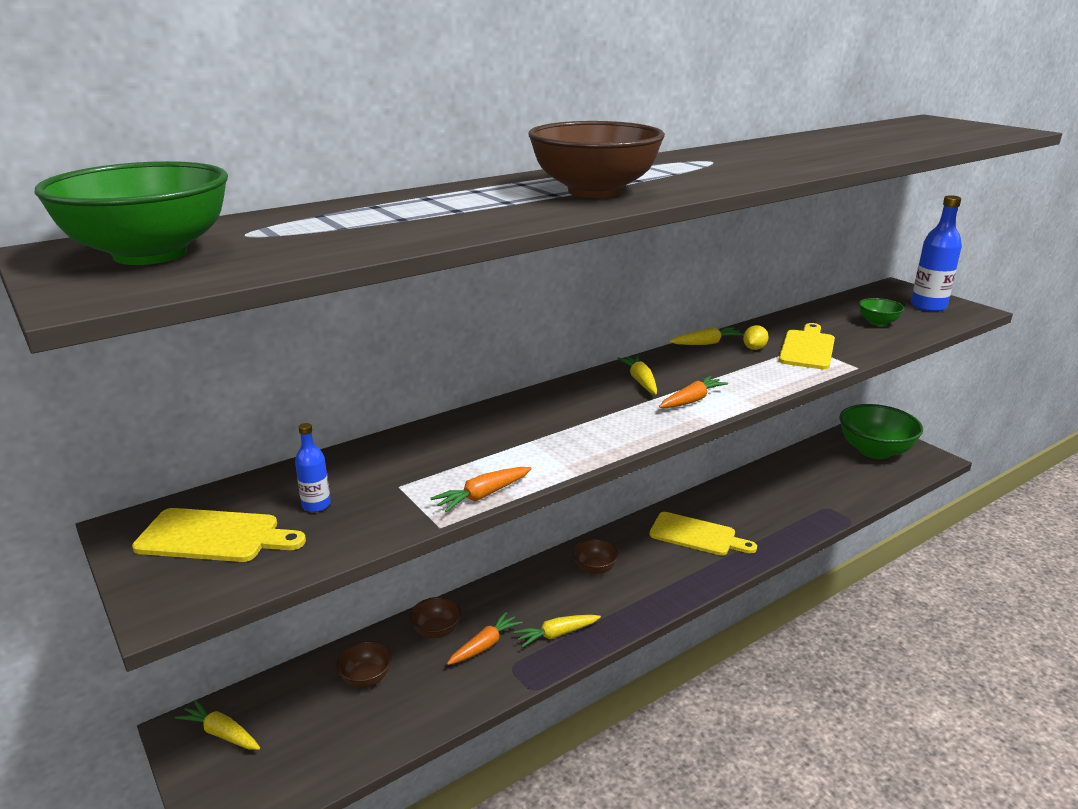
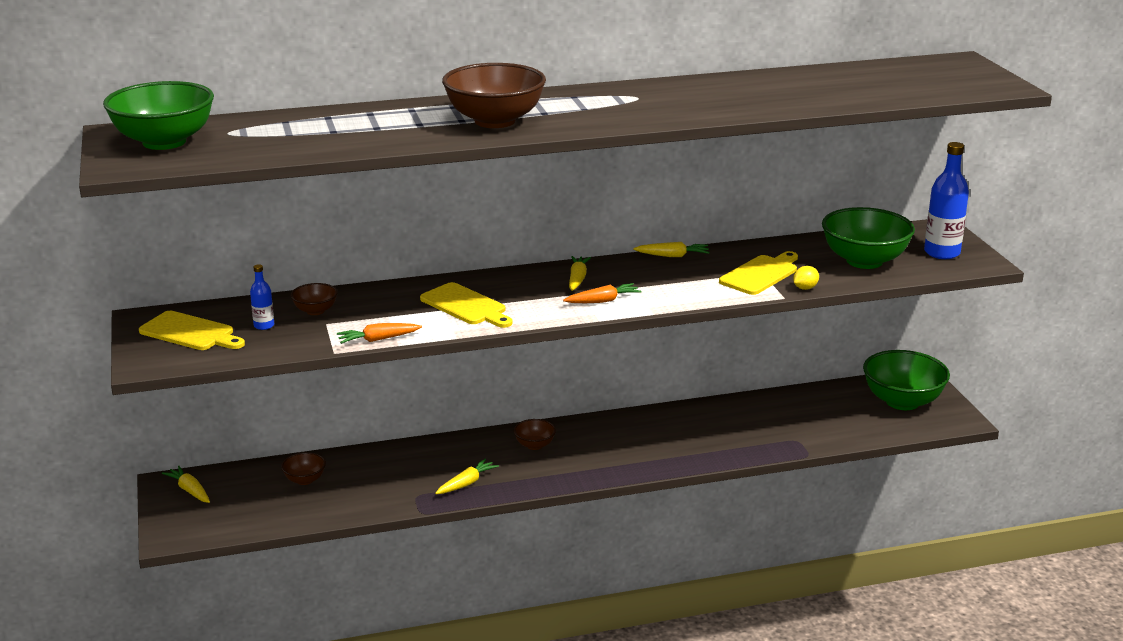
camera: 20 degrees right, 0 degrees up
brown bowl [409,597,461,638] -> brown bowl moved to [291,283,338,315]
orange carrot [447,612,522,665] -> none
yellow carrot [514,615,601,648] -> yellow carrot turned 135 degrees clockwise [435,459,499,494]
yellow cutting board [649,512,757,556] -> yellow cutting board moved to [420,282,513,328]
yellow lemon [743,325,768,350] -> yellow lemon moved to [793,266,819,290]
green bowl [859,298,904,326] -> green bowl [822,207,915,269], size x2.09

